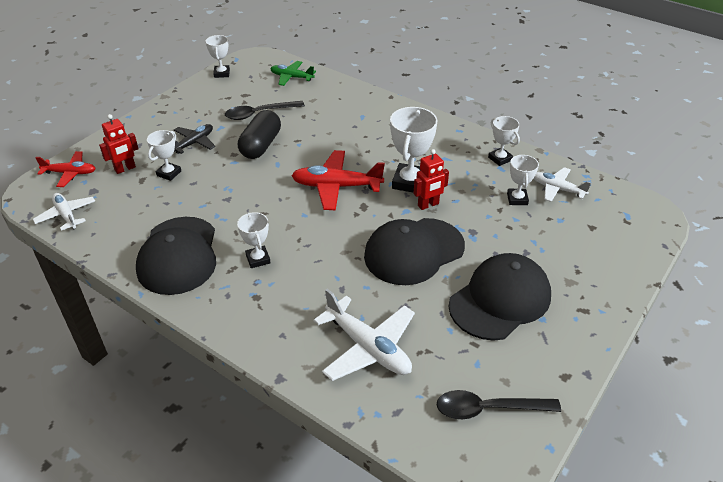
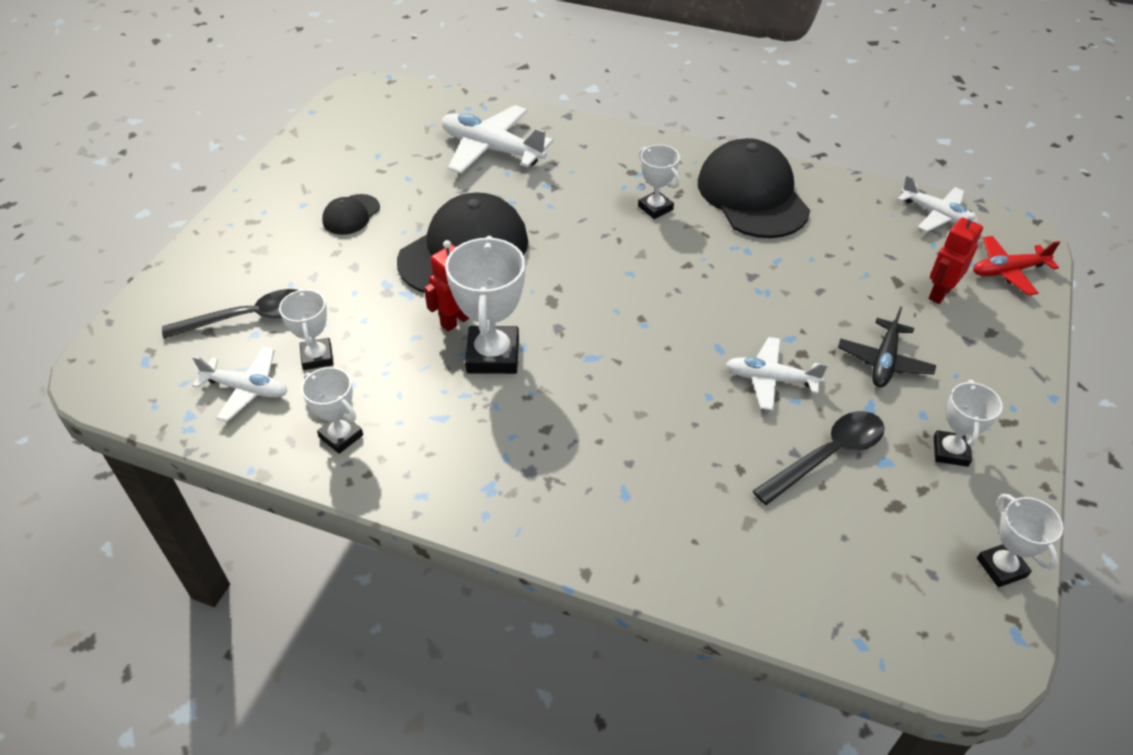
camera: 165 degrees right, 5 degrees up
white trophy [147,130,181,181] -> white trophy moved to [934,380,1003,467]
black capsule [238,110,281,159] -> white plane [726,337,828,411]
green plane [270,61,316,86] -> none
red plane [291,150,385,210] -> none
black spoon [437,390,561,419] -> black spoon moved to [162,289,298,339]
black cap [449,253,551,341] -> black cap [322,194,380,235], size x0.47

